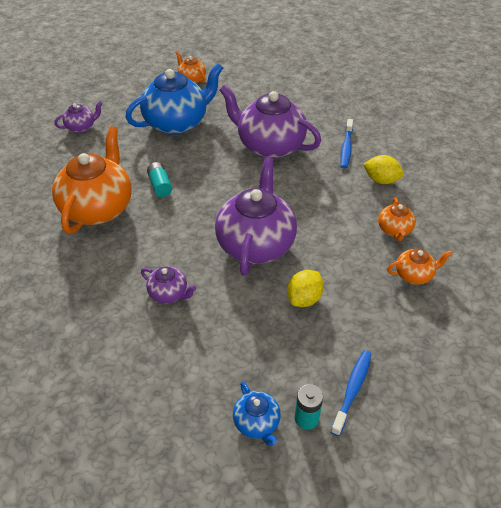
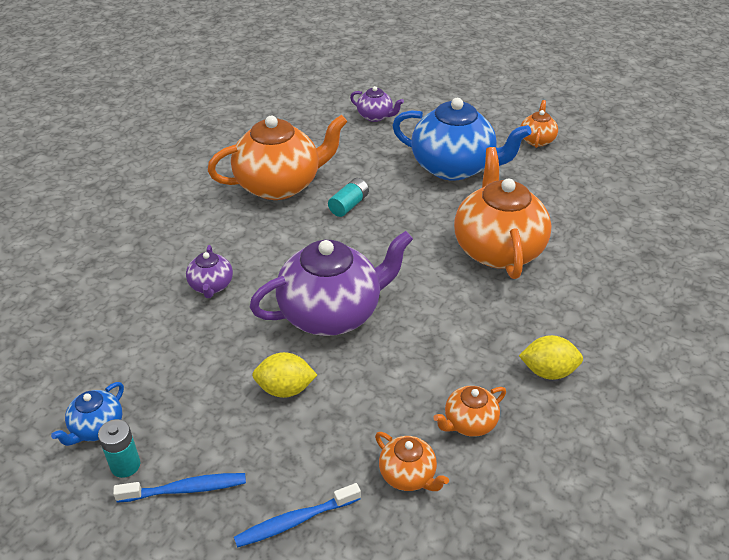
camera: 55 degrees right, 5 degrees down
purple teapot [220,85,321,159] -> orange teapot [454,147,552,279]
blue toothbrush [340,119,353,168] -> blue toothbrush moved to [234,483,361,548]
yellow lemon [363,155,404,184] -> yellow lemon turned 75 degrees counterclockwise [519,335,583,380]

